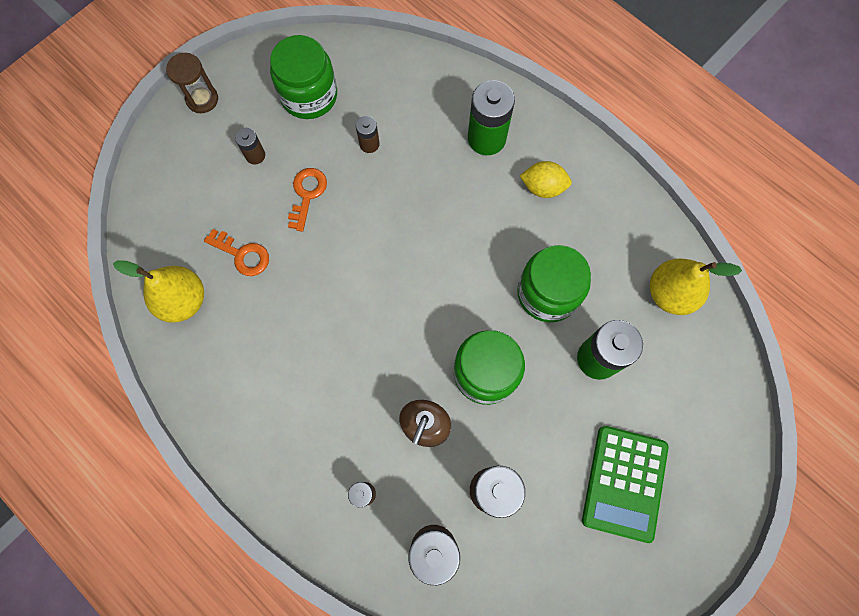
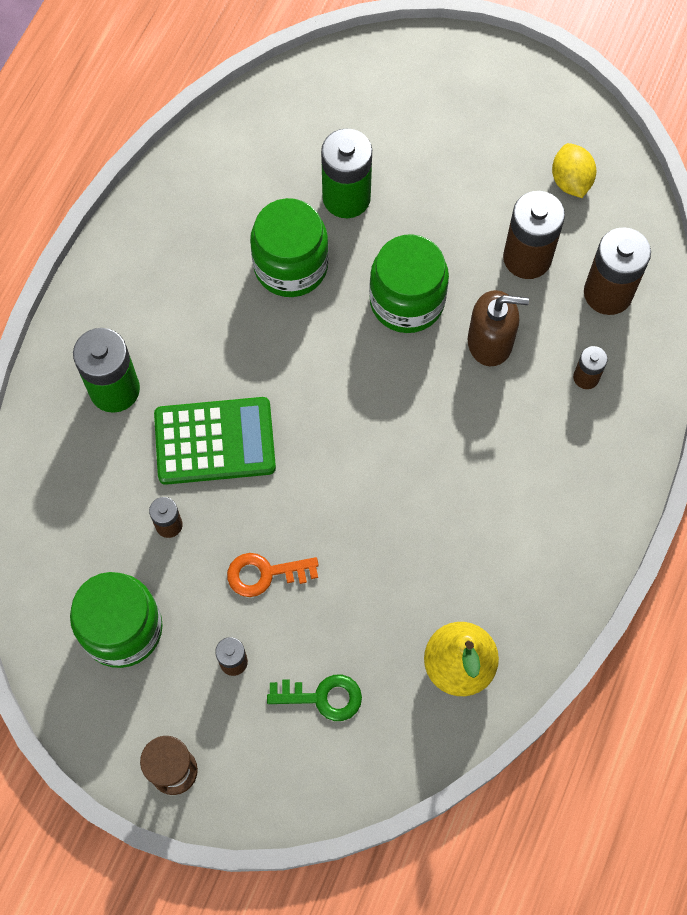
camera: 110 degrees left, 5 degrees down
orange key [204,229,269,276] -> none
yellow lemon [520,161,572,198] -> yellow lemon moved to [552,143,596,198]
green calculator [582,426,669,543] -> green calculator moved to [154,397,276,485]
yellow pear [650,259,742,315] -> none
none -> green key [267,675,362,721]

